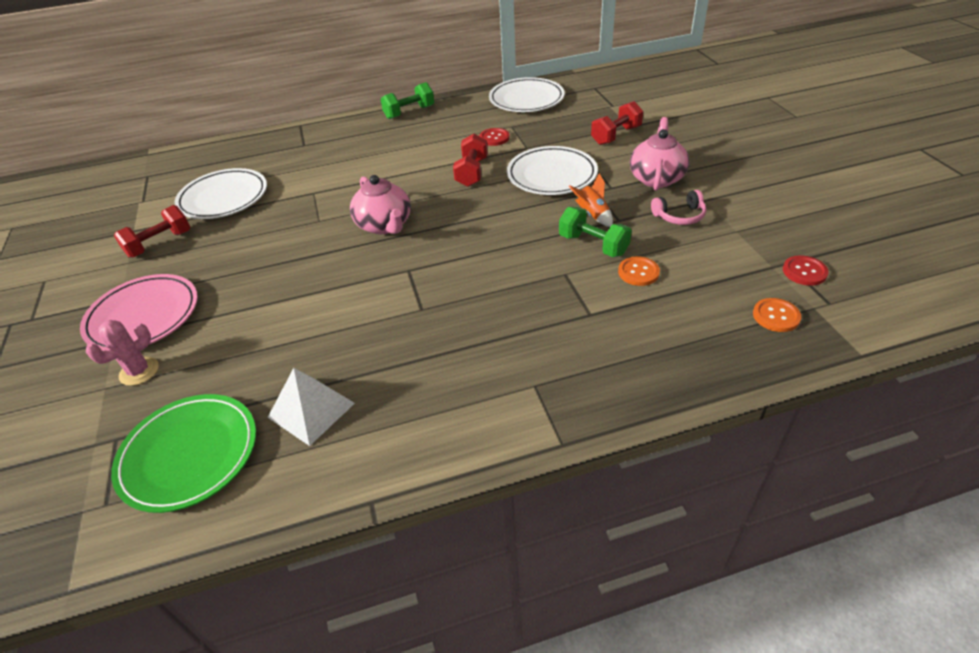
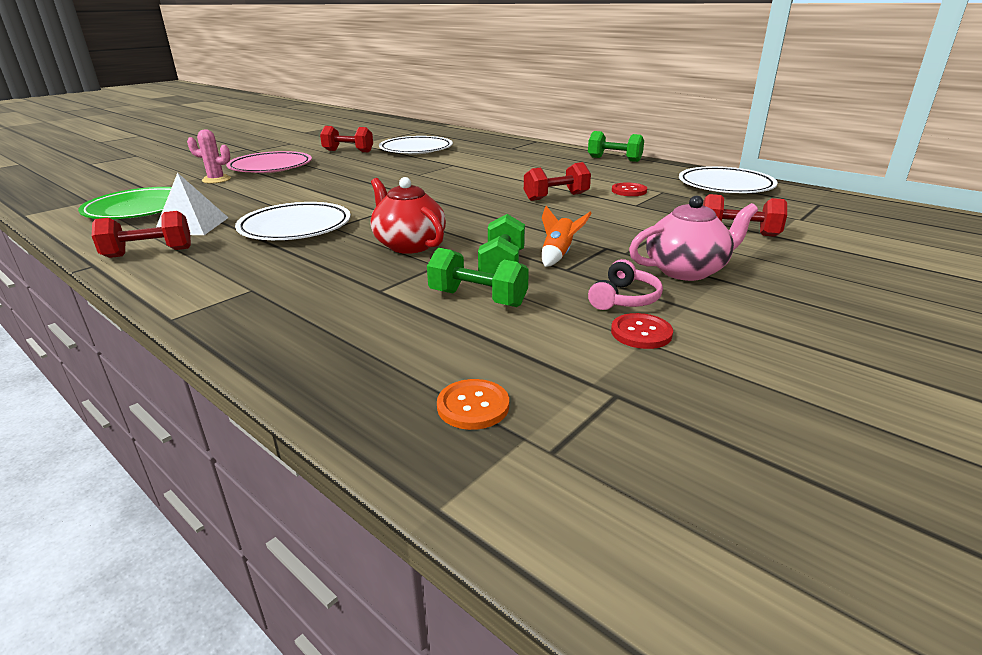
camera: 55 degrees right, 15 degrees down
pink teapot [350,175,411,234] -> none
white plate [507,146,598,195] -> white plate moved to [235,202,351,240]
orange button [618,256,660,286] -> green dumbbell [427,248,529,307]
pink headphones [651,190,706,225] -> pink headphones turned 105 degrees counterclockwise [588,259,663,310]
red button [783,256,829,286] -> red button moved to [611,313,673,349]
none -> red dumbbell [92,211,191,258]
none -> red teapot [371,177,446,254]

